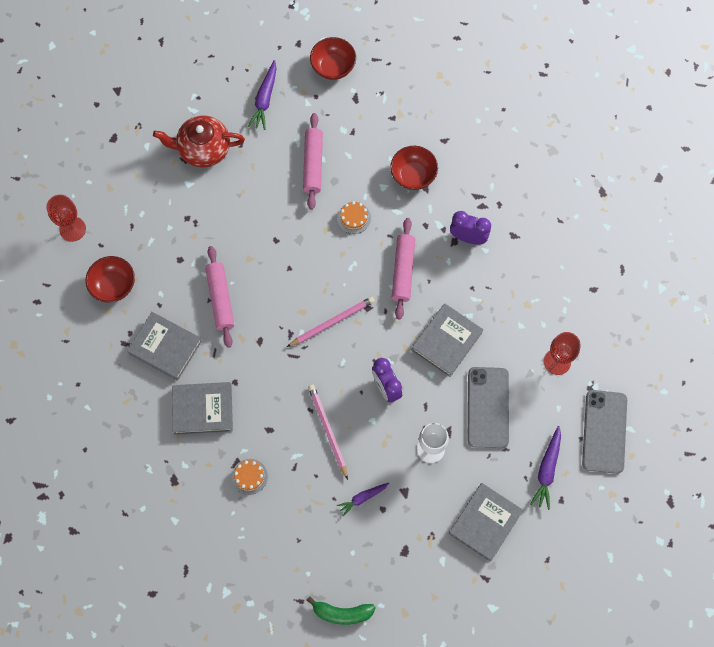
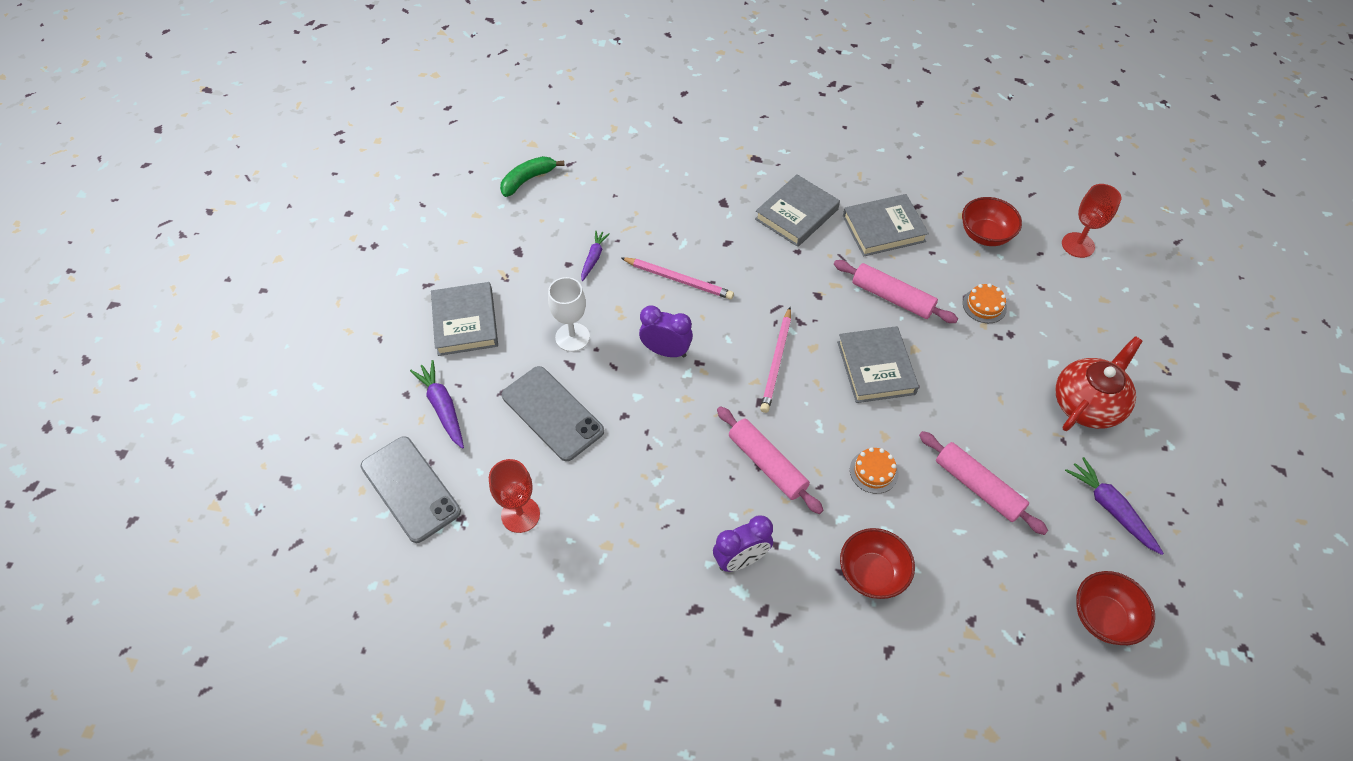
camera: 135 degrees right, 15 degrees down
orange cake [232,459,268,495] -> orange cake moved to [963,284,1007,323]
grey book [412,304,483,377] -> grey book moved to [837,326,919,403]

